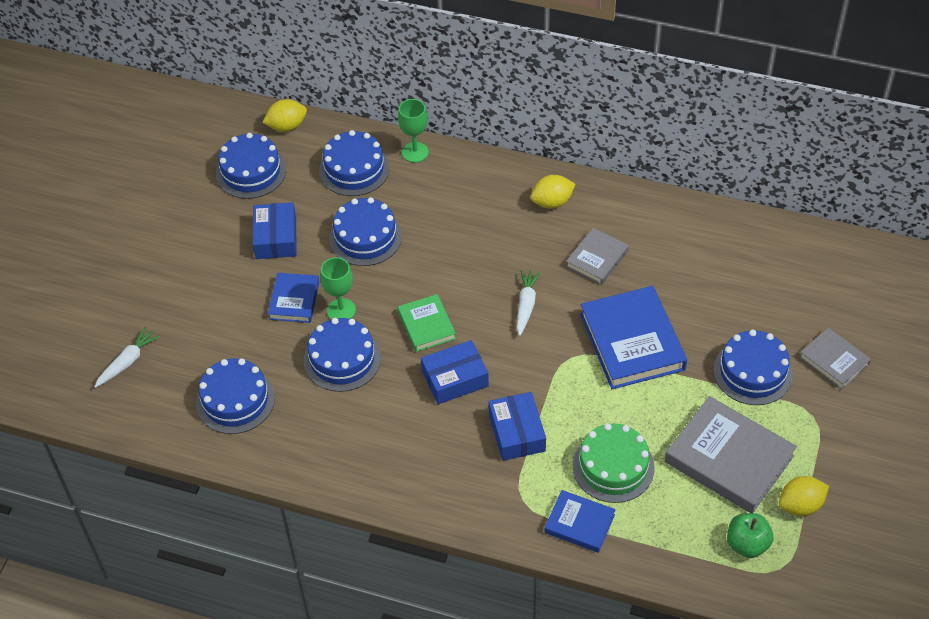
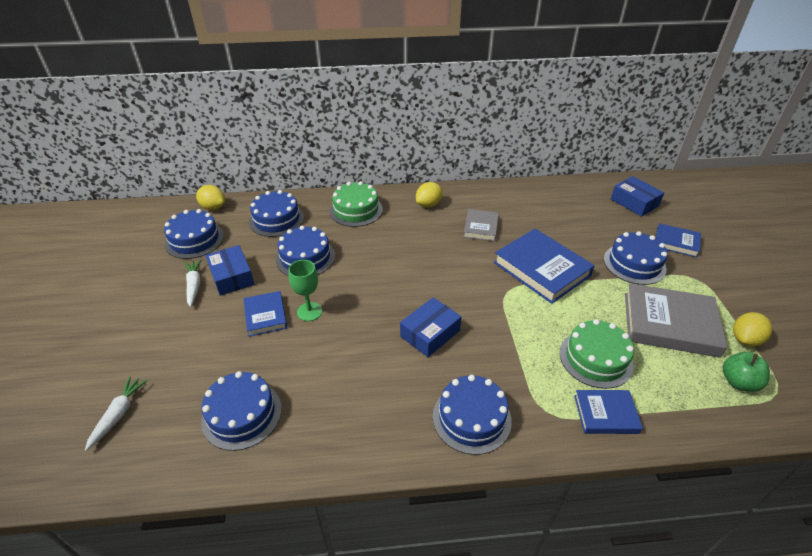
camera: 25 degrees left, 10 degrees down
yellow lemon [262,99,307,132] -> yellow lemon turned 75 degrees clockwise [196,185,225,210]
blue cake [304,318,381,392] -> blue cake moved to [433,375,512,455]
green goblet [398,99,429,163] -> none
green book [398,294,456,352] -> none
blue box [488,392,546,461] -> blue box moved to [611,176,664,217]
white carrot [517,270,541,336] -> white carrot moved to [185,259,201,307]
grey book [799,328,871,390] -> blue book [656,223,701,258]
none -> green cake [330,181,383,227]

